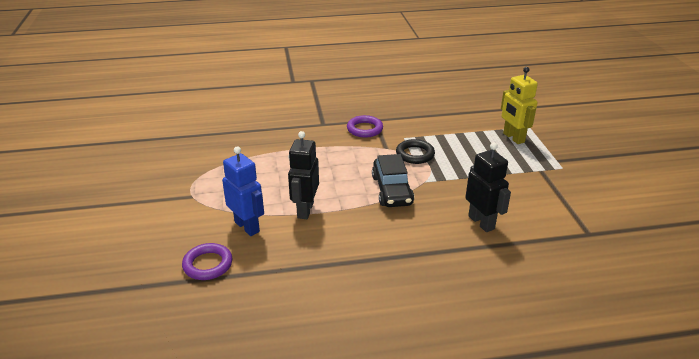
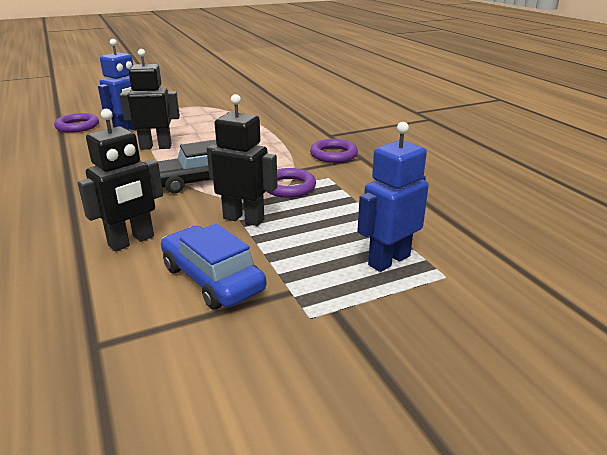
camera: 75 degrees right, 5 degrees down
black ring [396,139,435,164] -> purple ring [266,168,316,198]
yellow robot [501,67,538,144] -> blue robot [357,122,429,272]
none -> blue car [161,223,266,309]
none -> black robot [207,94,277,226]

